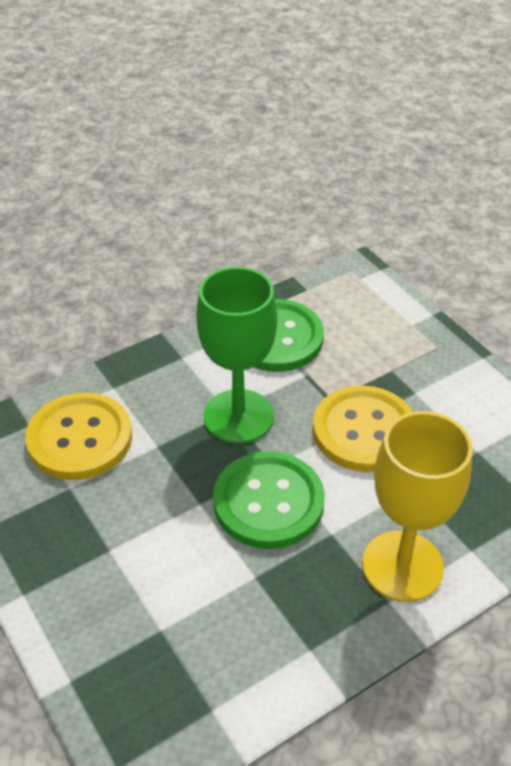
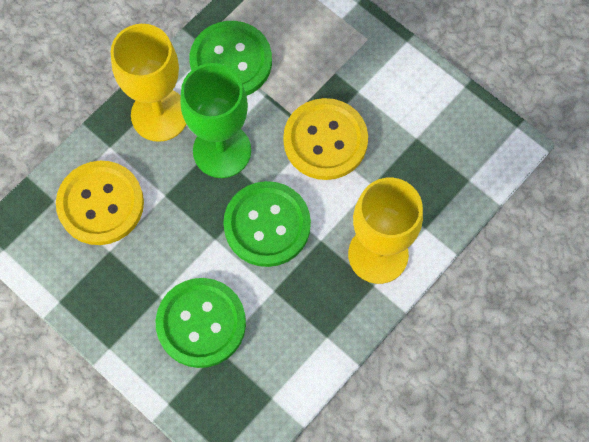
camera: 15 degrees left, 25 degrees up
none -> yellow goblet [111,24,186,142]
none -> green button [156,278,246,368]

